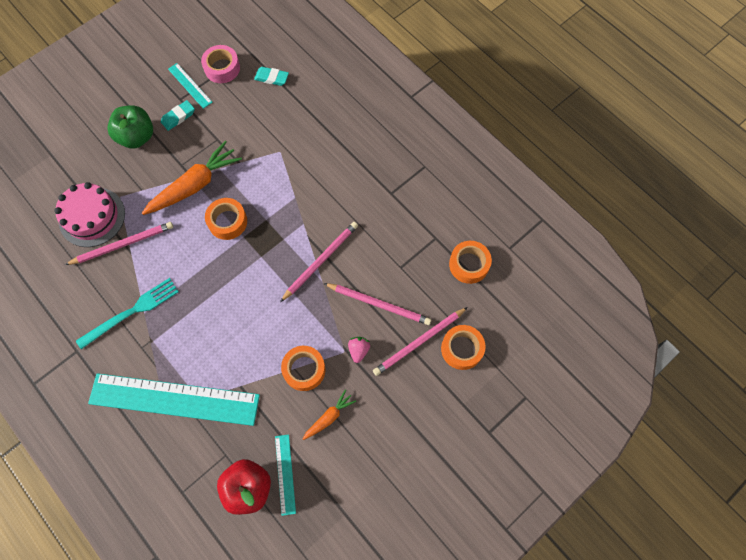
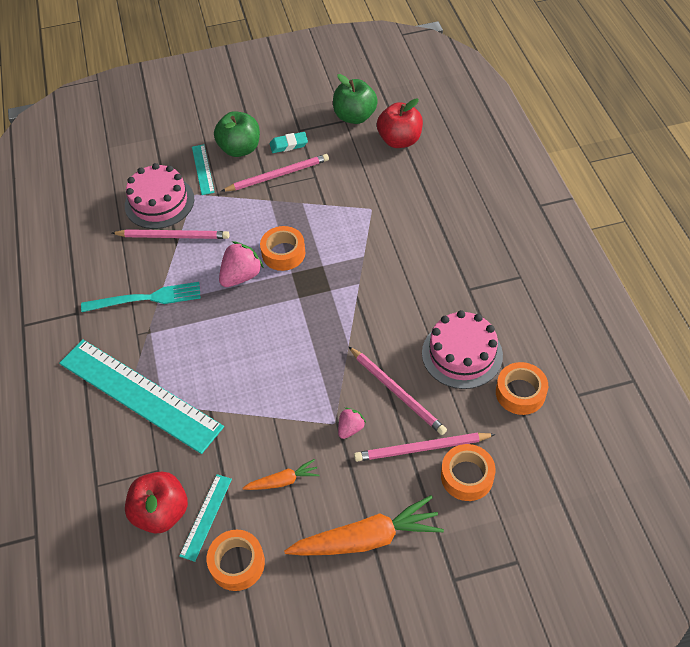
camera: 30 degrees right, 15 degrees down
orange carrot [142,141,242,215] -> orange carrot moved to [284,495,444,556]
turquoise ruler [168,63,213,109] -> turquoise ruler moved to [192,144,215,195]
pink tape [201,45,240,83] -> green apple [333,74,378,124]
turquoise eraser [254,67,289,86] -> red apple [377,98,423,148]
pink pencil [280,222,358,302] -> pink pencil moved to [222,154,329,191]
orange tape [281,346,326,391] -> orange tape moved to [207,530,265,591]
none -> pink strawberry [219,241,264,287]
none -> pink cake [422,310,503,389]

